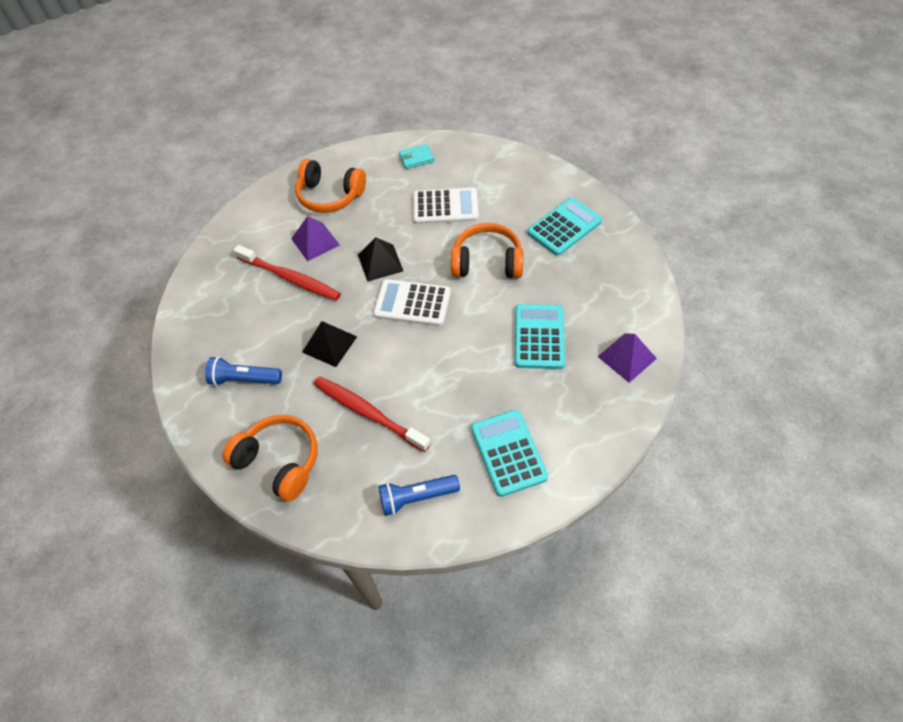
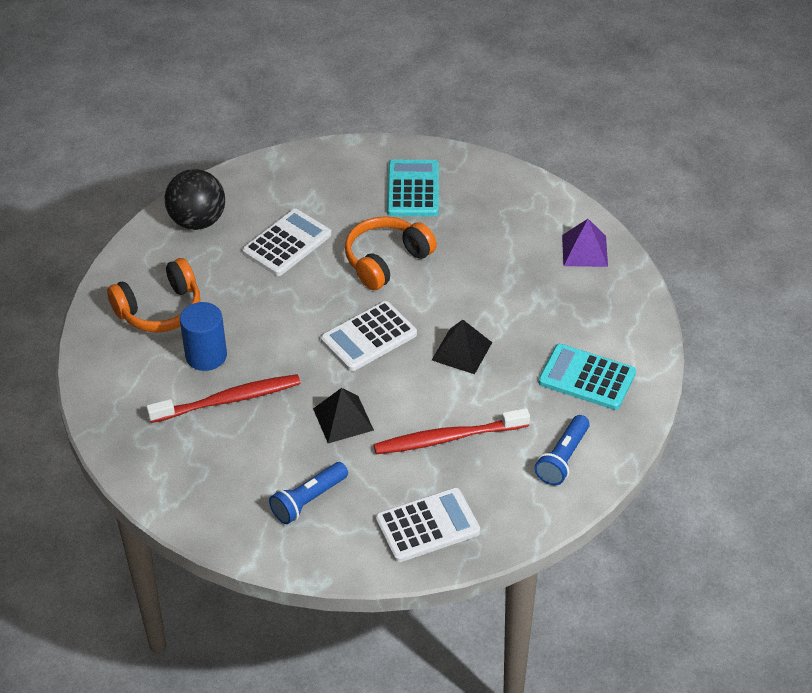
camera: 50 degrees left, 10 degrees down
orange headphones [222,415,317,502] -> white calculator [375,488,480,562]
purple pyramid [291,216,340,261] -> blue cylinder [180,302,227,371]
black pyramid [358,237,403,282] -> black pyramid moved to [432,320,492,374]
turquoise wallet [399,144,434,169] -> black ball [165,169,225,230]
turquoise calculator [515,304,565,369] -> none

